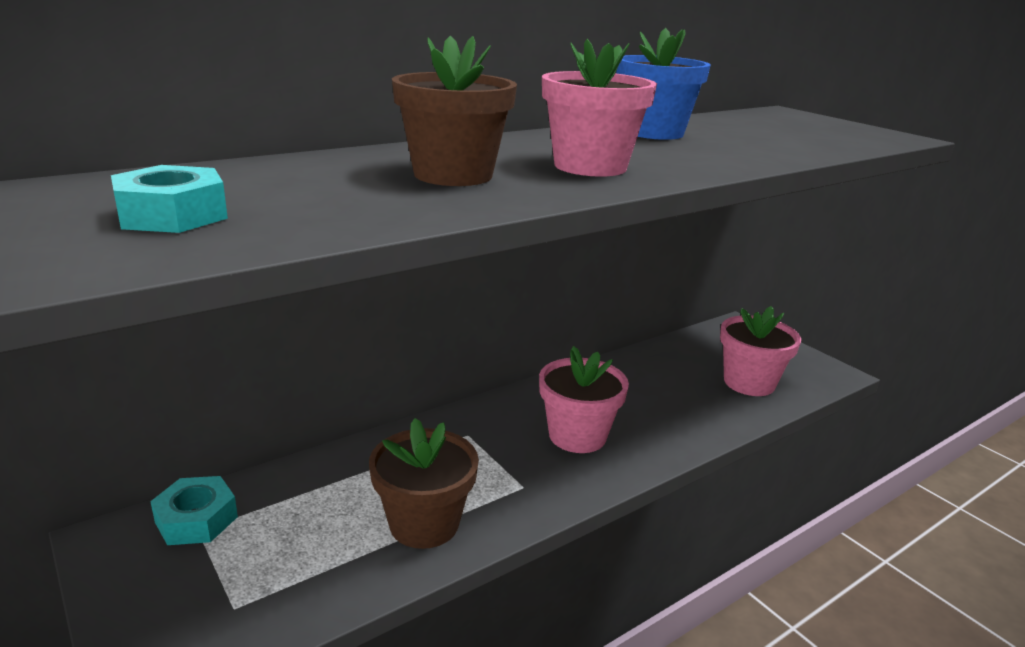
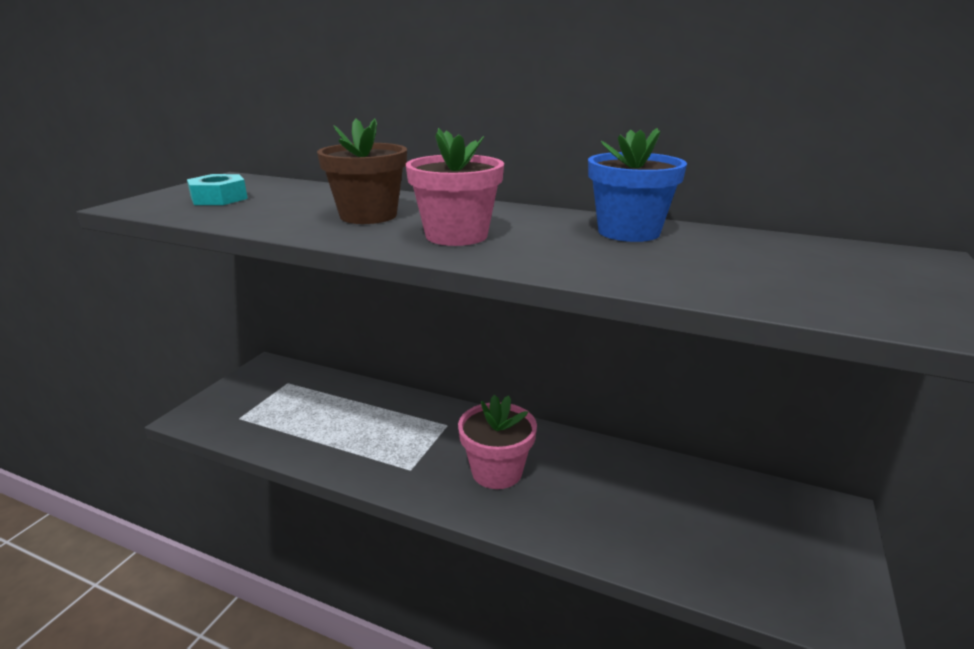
camera: 60 degrees right, 0 degrees up
turquoise nut [150,476,238,545] -> none
brown flower pot [369,418,479,549] -> none
pink flower pot [720,306,801,396] -> none

